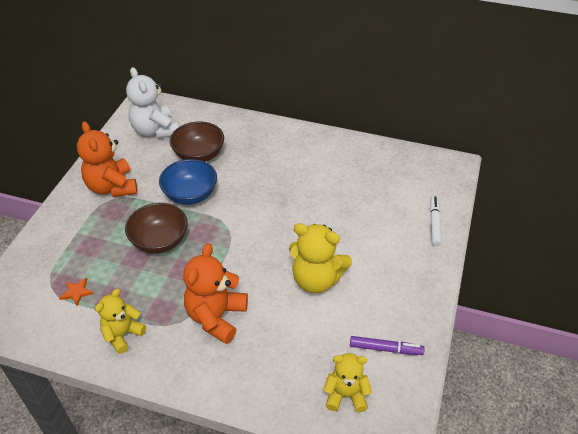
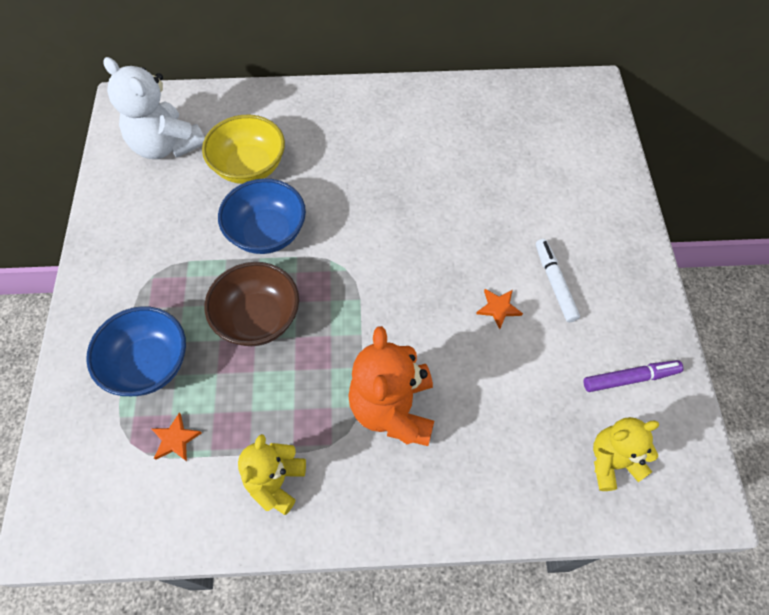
camera: 20 degrees left, 15 degrees up
orange teddy bear [77,121,138,197] -> none
brown bowl [170,121,224,162] -> yellow bowl [202,115,285,184]
yellow teddy bear [289,223,352,293] -> orange star [476,289,523,329]
white marker [430,196,442,246] -> white marker moved to [536,239,580,322]
none -> blue bowl [86,306,186,396]

